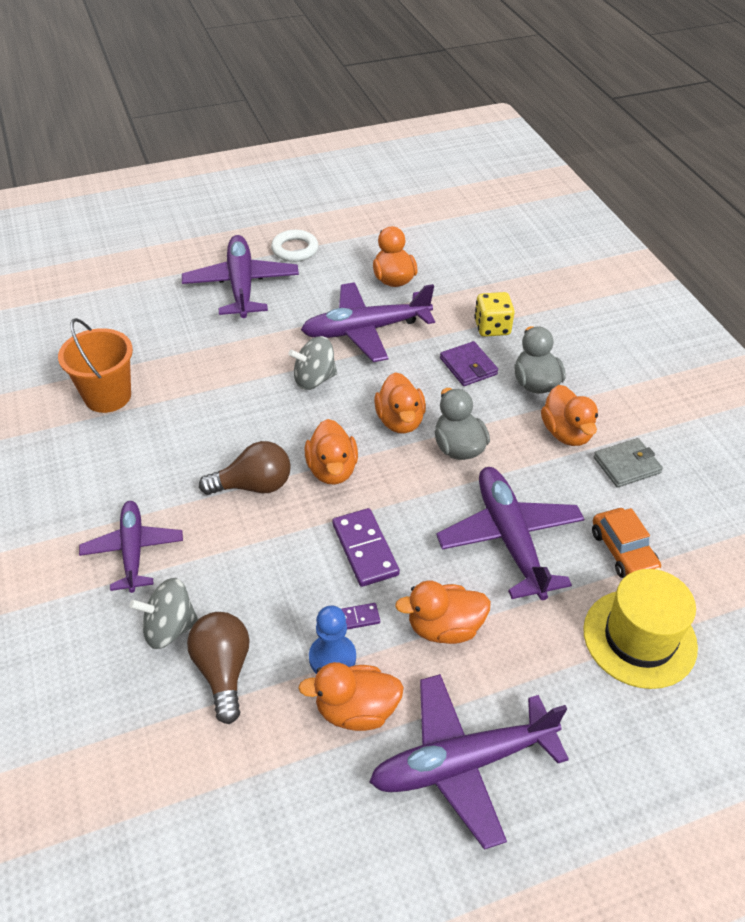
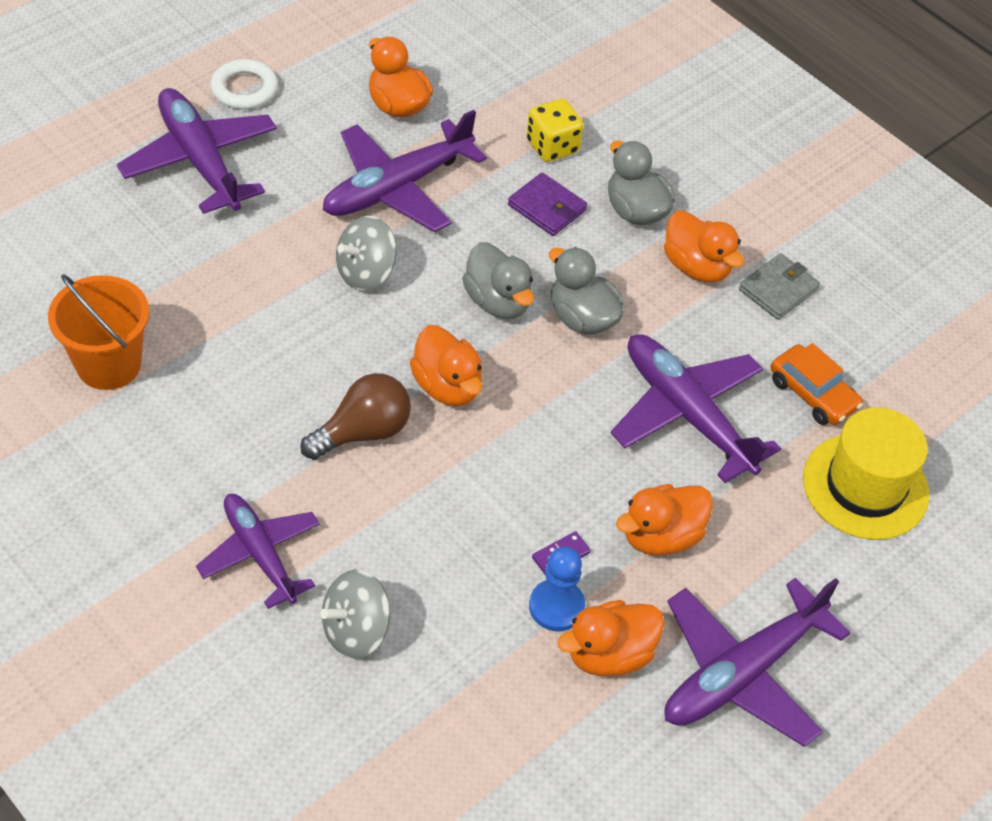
camera: 25 degrees left, 5 degrees up
brown light bulb [187,612,250,724] -> none
purple domino [332,508,400,587] -> none
orange duck [374,372,426,434] -> grey duck [462,242,534,319]

